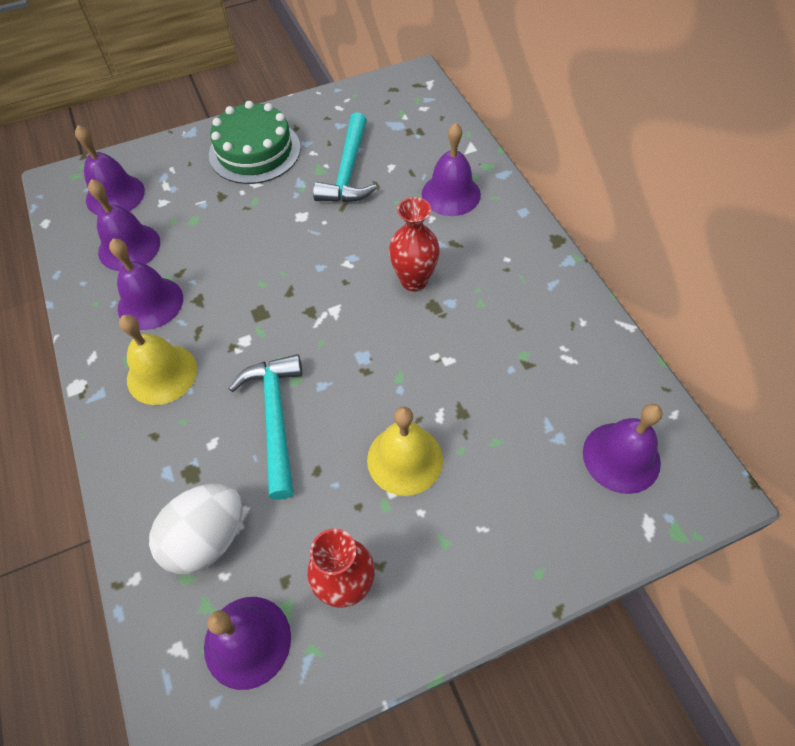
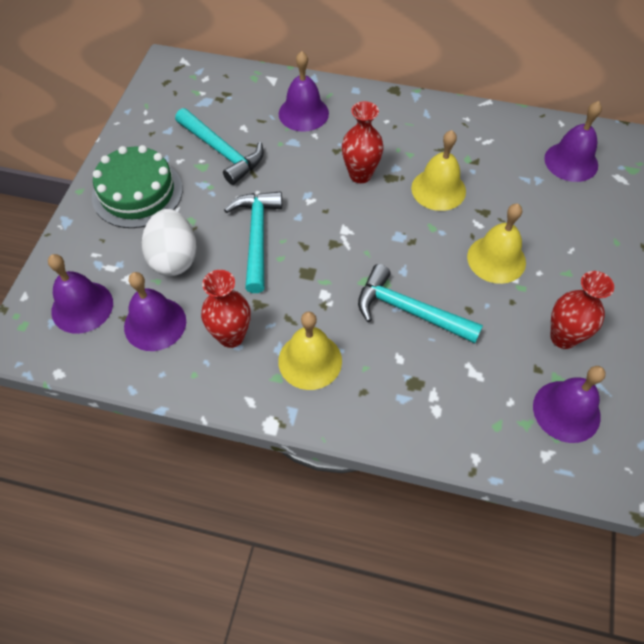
camera: 55 degrees left, 0 degrees up
purple bell [109,239,183,330] -> red vase [201,270,250,348]
white egg [149,483,243,574] -> white egg moved to [142,209,197,276]
none -> turquoise hammer [224,191,282,293]
none -> yellow bell [411,130,466,211]

